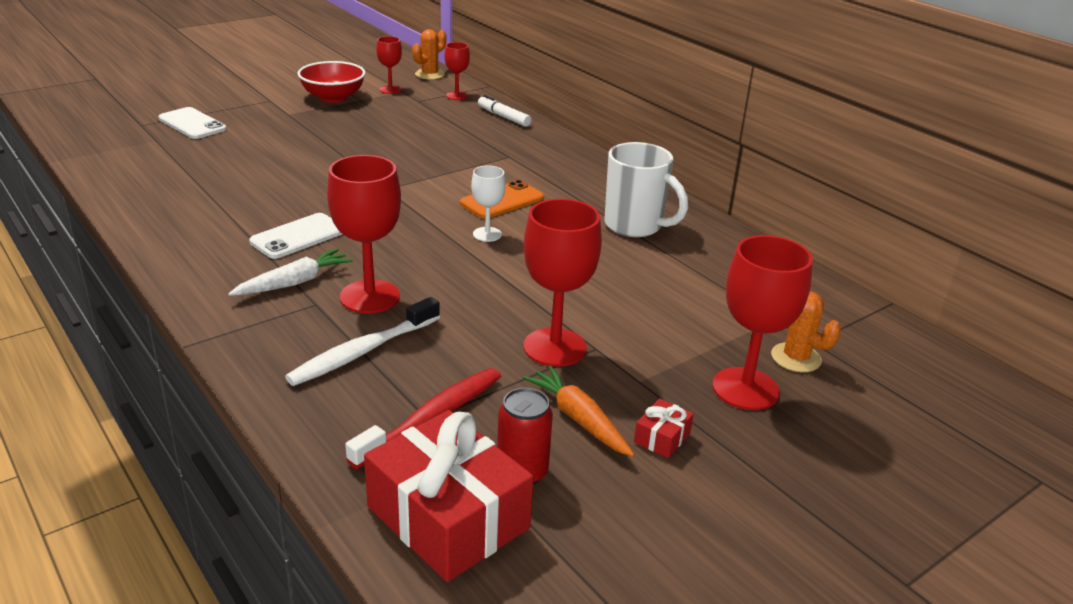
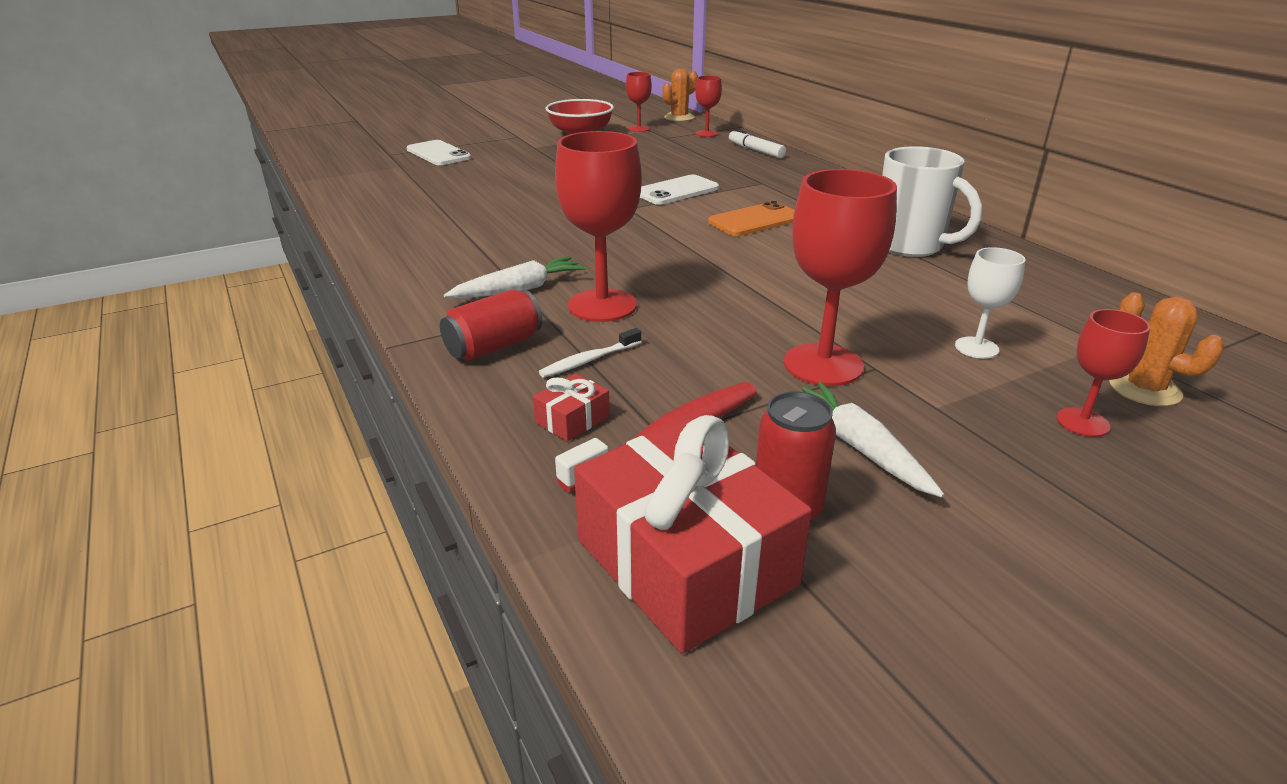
camera: 10 degrees right, 0 degrees up
white phone [249,213,342,259] -> white phone moved to [640,174,719,205]
white toothbrush [285,297,440,386] -> white toothbrush [539,328,641,378], size x0.55
white goblet [471,165,506,242] -> white goblet moved to [955,247,1025,359]
orange carrot [523,366,635,457] -> white carrot [802,382,945,498]
red gift [634,398,694,458] -> red gift moved to [533,374,610,442]
red goblet [712,235,813,410] -> red goblet [1057,309,1150,437], size x0.55
none -> red can [440,290,542,361]

